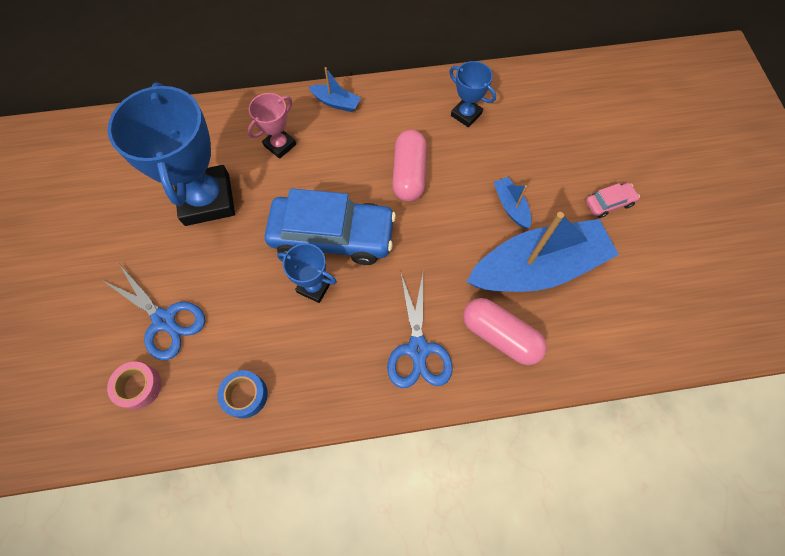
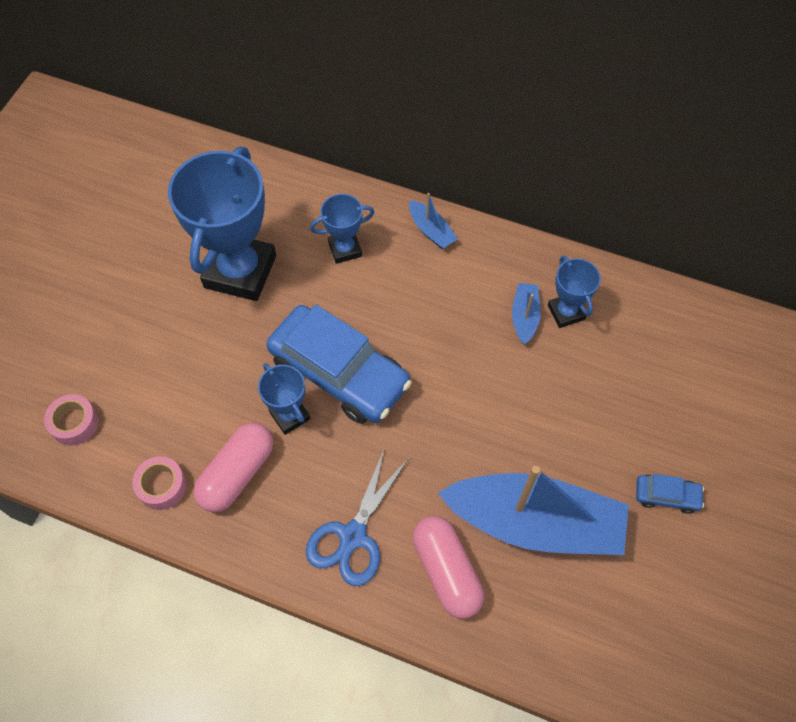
camera: 30 degrees right, 5 degrees down
blue scissors [102,264,205,360] -> none
blue tape [217,370,268,418] -> pink tape [132,456,187,510]
pink trophy [247,93,296,159] -> blue trophy [310,194,375,264]
pink capsule [392,130,427,202] -> pink capsule moved to [193,423,273,513]
blue boat [493,177,531,229] -> blue boat moved to [512,283,541,344]
pink car [586,183,640,218] -> blue car [636,474,704,514]

